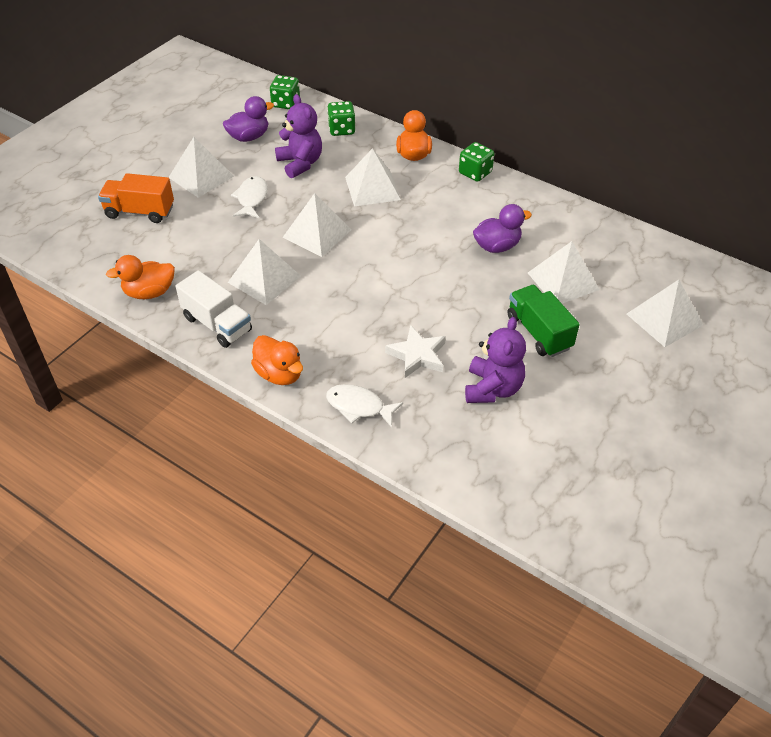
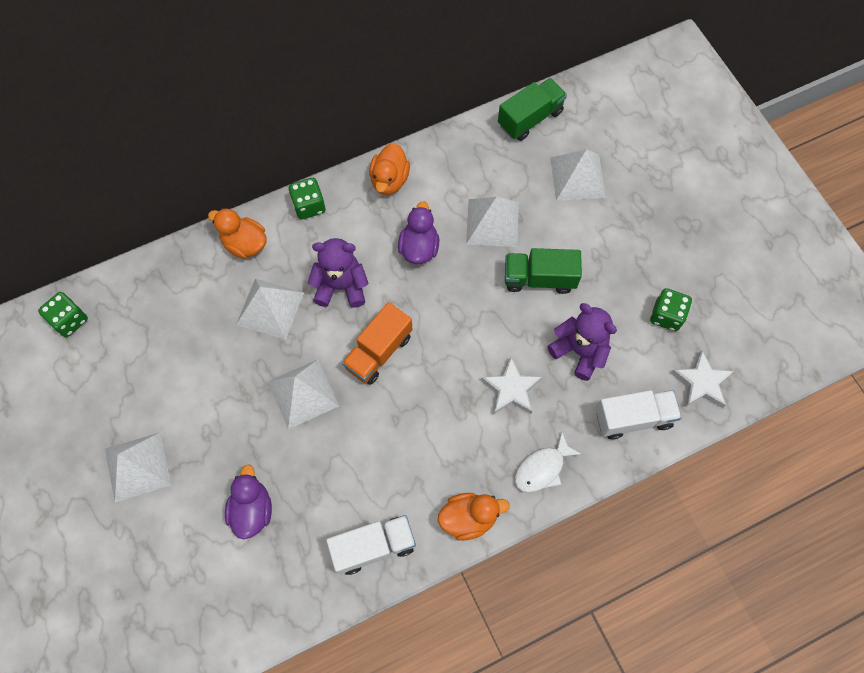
camera: 60 degrees left, 20 degrees up
orange truck [98,173,174,223] -> orange truck moved to [342,302,413,385]
orange duck [106,255,175,299] -> orange duck moved to [369,143,410,195]
purple duck [223,96,274,142] -> purple duck moved to [225,464,272,539]
white pyramid [228,239,301,305] -> none
white fish [231,176,268,218] -> none
purple teddy bear [275,94,322,178] -> purple teddy bear moved to [308,238,368,308]
green dice [327,101,356,136] -> green dice moved to [650,288,692,331]
none -> green truck [498,78,567,141]
none -> white truck [595,390,682,439]
none -> white star [671,350,734,408]

